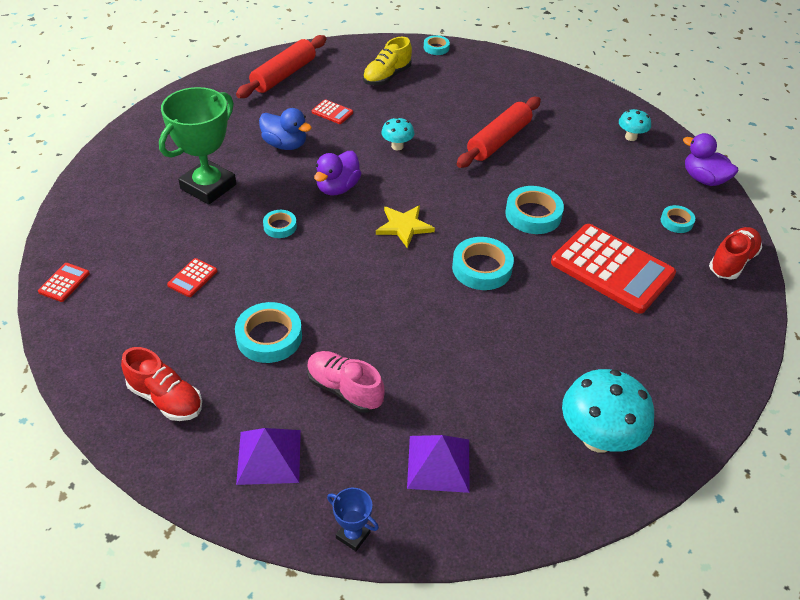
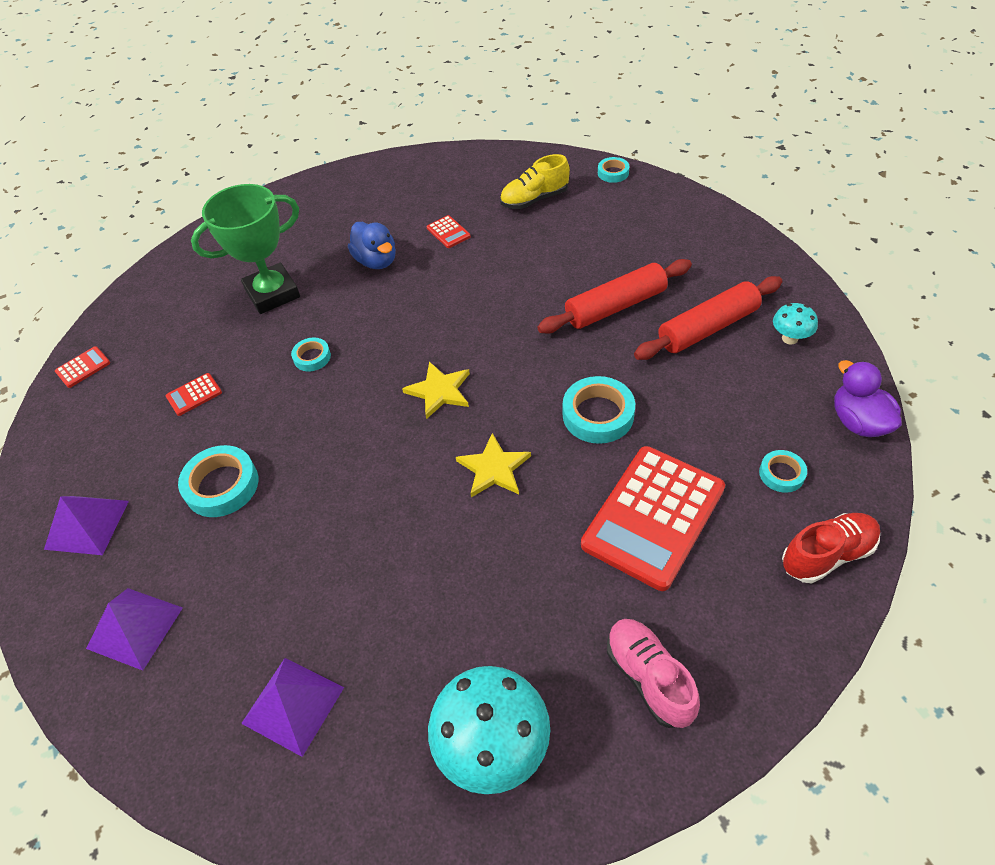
camera: 30 degrees right, 5 degrees up
red shoe [121,347,202,421] -> purple pyramid [44,496,129,555]
red rolling pin [236,35,326,98] -> red rolling pin moved to [634,276,782,360]
pink shoe [307,351,384,413] -> pink shoe moved to [607,619,700,728]
purple duck [314,151,361,195] -> none
blue trophy [327,488,379,551] -> none
turquoise mushroom [381,117,414,151] -> none
turquoise tape [452,237,514,290] -> yellow star [456,433,531,497]
red calculator [551,224,676,314] -> red calculator turned 60 degrees clockwise [581,446,725,591]

